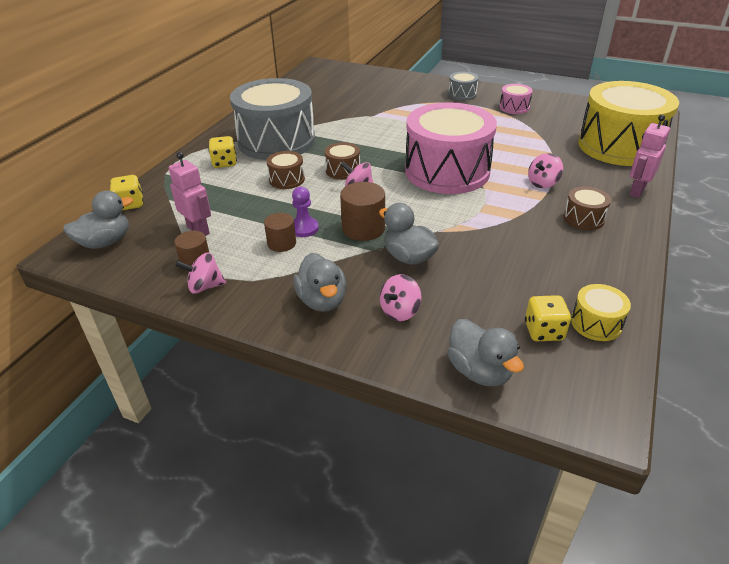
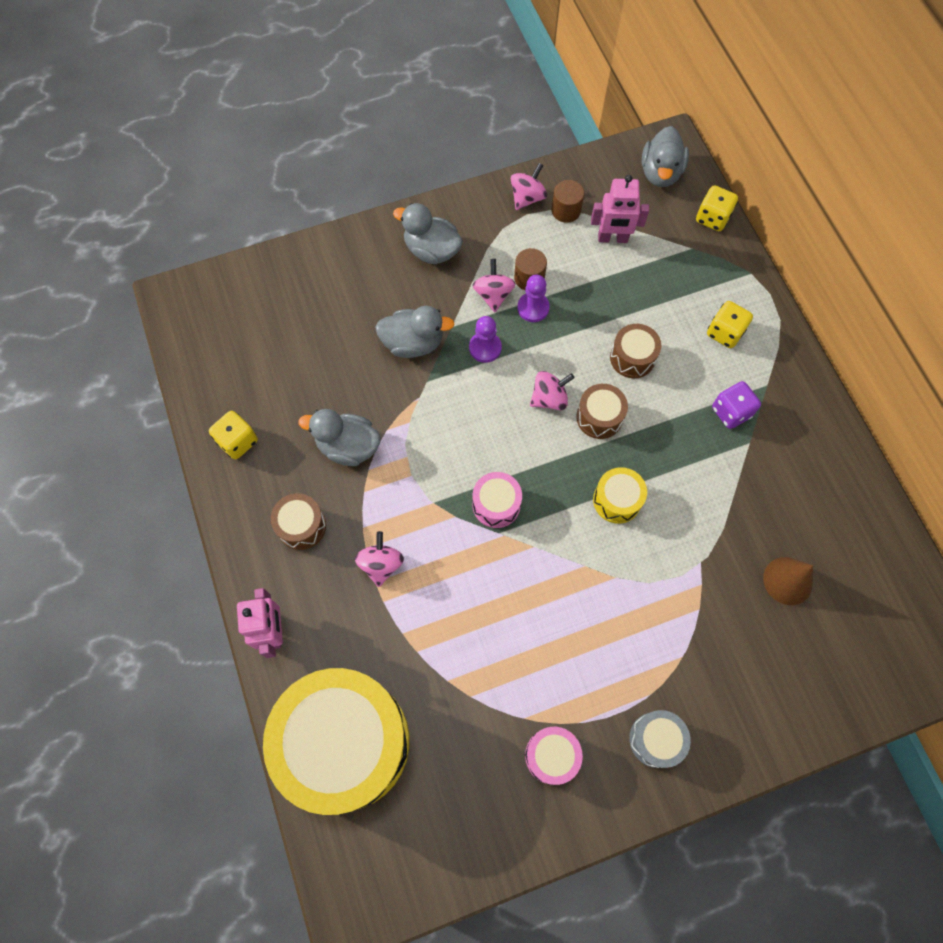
camera: 135 degrees right, 30 degrees up
grey drum [230,78,315,160] -> purple dice [712,381,761,429]
brown cylinder [340,182,385,241] -> purple pawn [469,316,502,363]
pink spinning top [380,274,422,321] -> pink spinning top moved to [472,259,516,312]
pink drum [405,102,497,194] -> pink drum [473,472,522,528], size x0.42
grey duck [447,319,524,386] -> grey duck moved to [299,409,381,466]
yellow dice [525,295,571,341] -> yellow dice moved to [209,411,258,459]
yellow drum [571,284,631,341] -> yellow drum moved to [593,467,647,524]
none -> brown cone [763,557,813,605]

